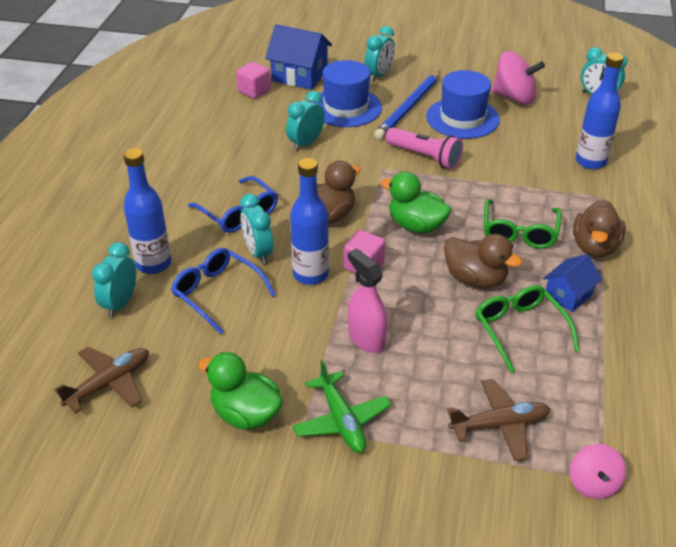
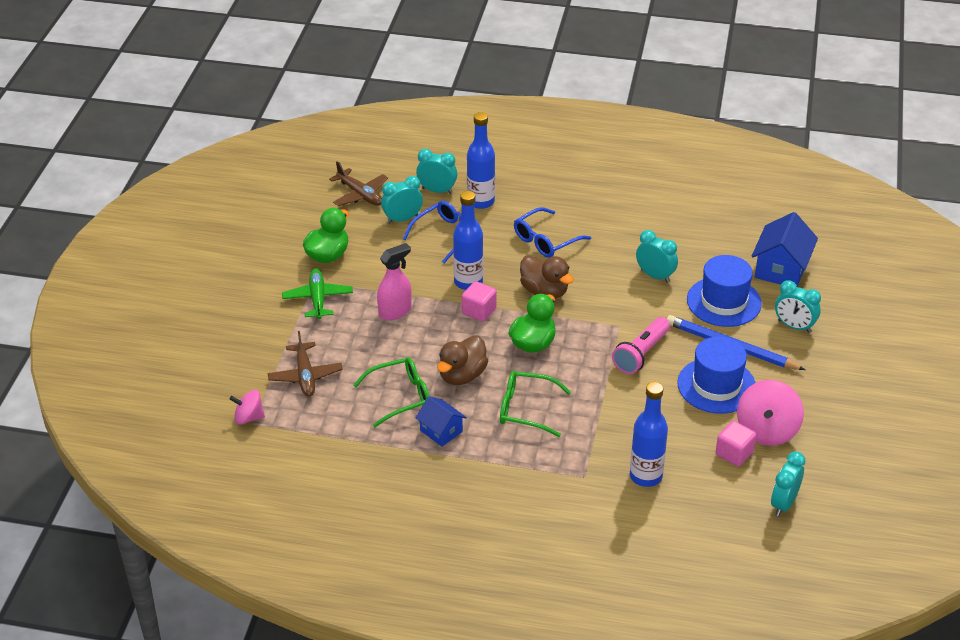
camera: 90 degrees right, 0 degrees up
pink cube [236,62,271,99] -> pink cube moved to [716,421,756,466]
turquoise clock [240,194,273,264] -> turquoise clock moved to [381,176,423,224]
green plane [293,360,391,453] -> green plane turned 105 degrees clockwise [282,268,353,319]
brown duck [573,200,626,257] -> none

